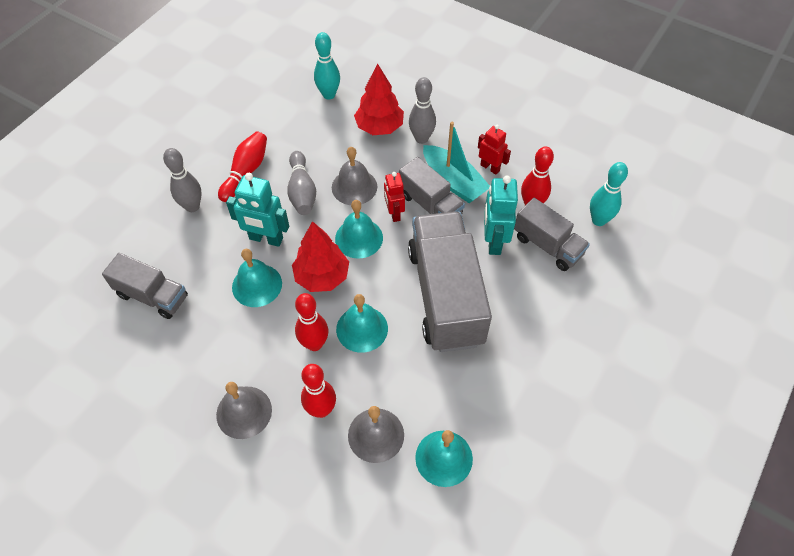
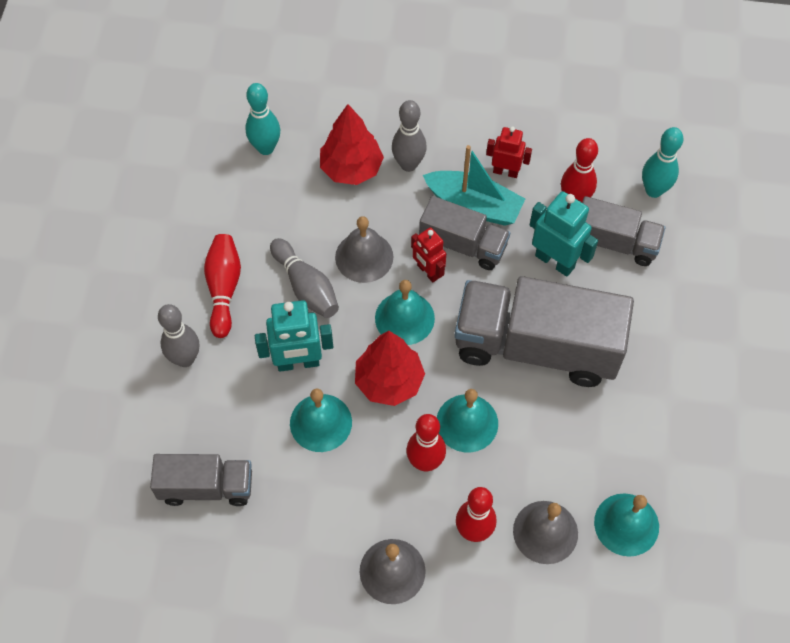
camera: 25 degrees left, 5 degrees up
grey truck [408,211,492,352] -> grey truck turned 45 degrees counterclockwise [454,276,634,387]
turquoise robot [484,176,518,255] -> turquoise robot turned 150 degrees clockwise [530,191,598,277]

